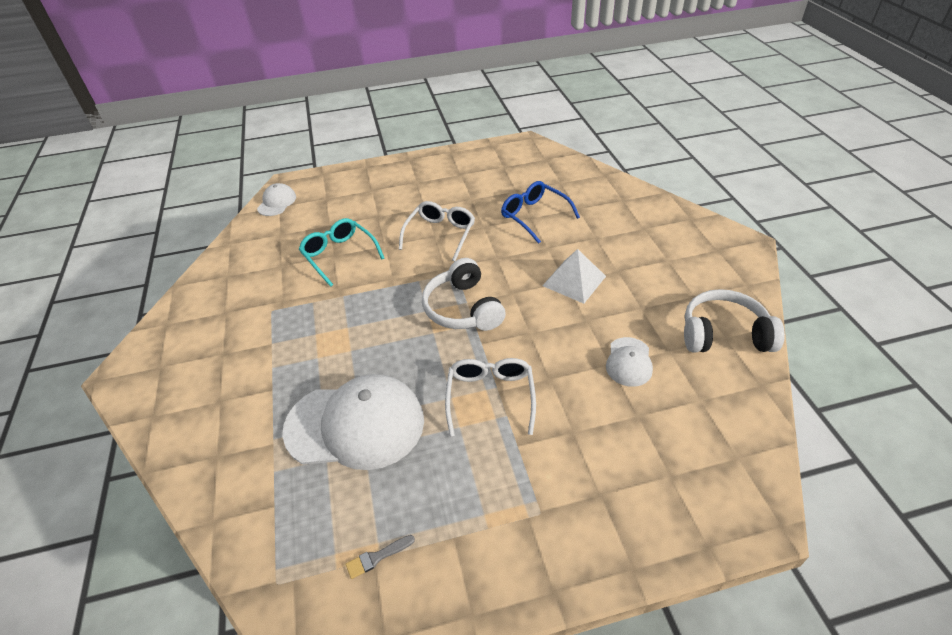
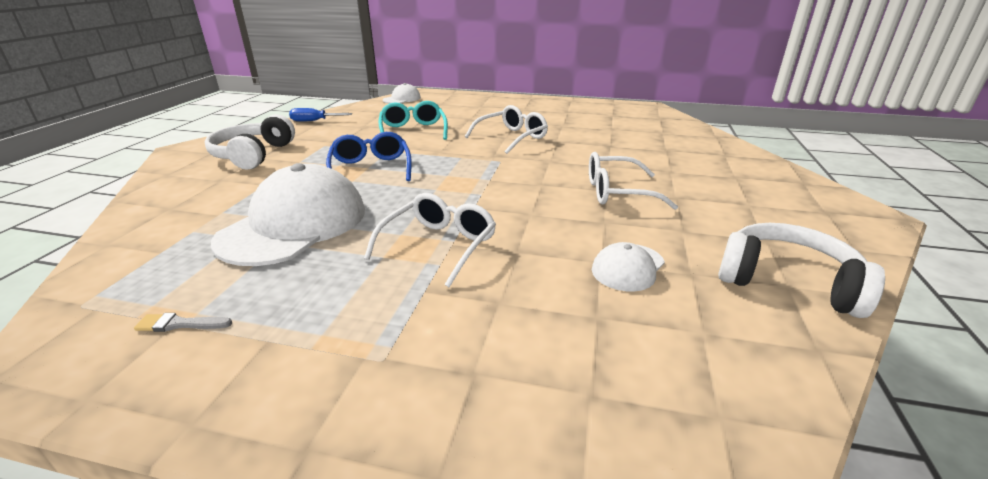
camera: 25 degrees right, 15 degrees down
white cap [283,374,424,470] -> white cap turned 90 degrees counterclockwise [211,163,365,266]
white headphones [422,258,506,331] -> white headphones moved to [205,114,295,170]
blue glasses [501,181,580,244] -> blue glasses moved to [326,132,412,181]
white pyramid [542,249,606,304] -> white glasses [589,152,678,210]
none -> blue screwdriver [289,108,352,122]

